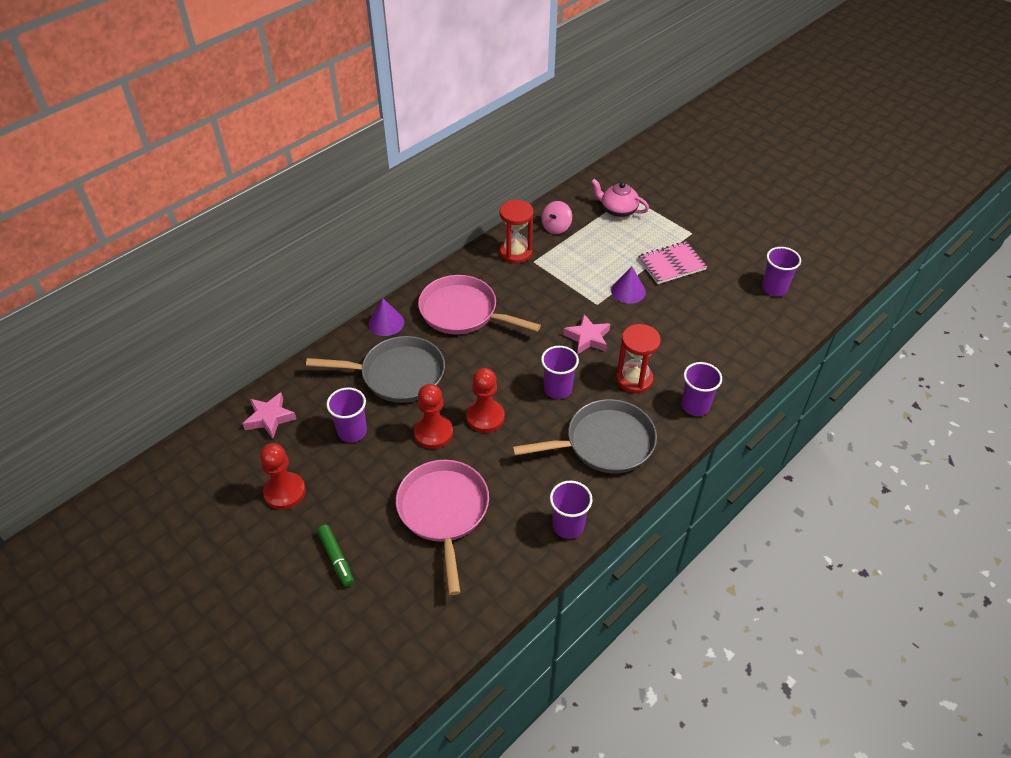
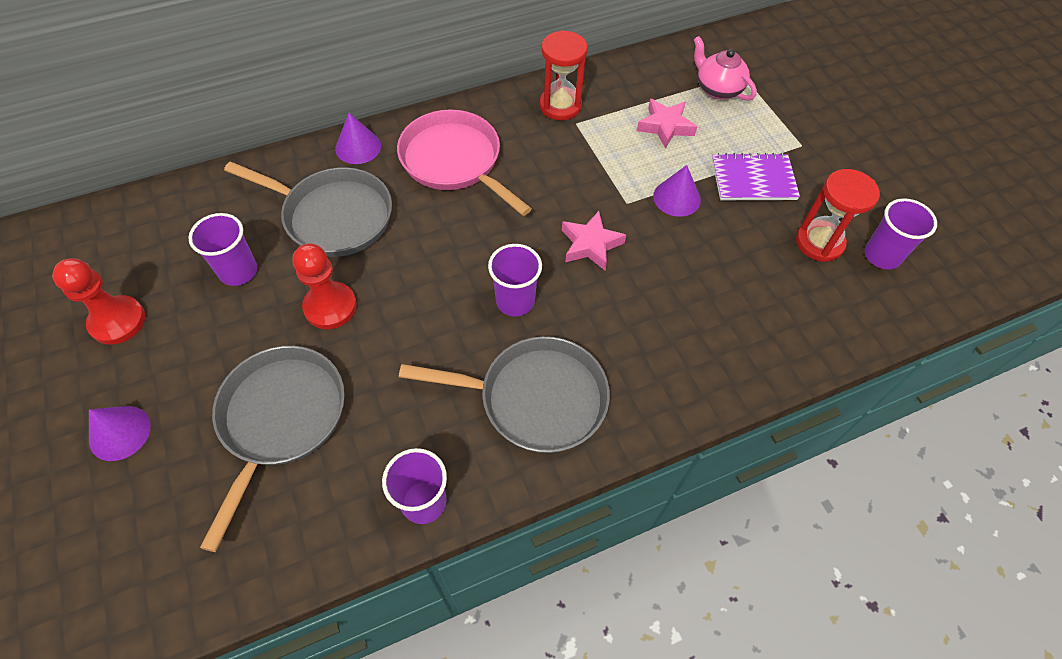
camera: 20 degrees right, 10 degrees up
pink star [243,392,296,439] -> pink star moved to [637,99,697,149]
green marker [317,525,354,587] -> purple cone [89,406,151,461]
pink pan [396,460,489,595] -> grey pan [200,346,345,552]
red pawn [466,368,505,433] -> none
pink spinning top [541,201,572,234] -> none
red hourglass [616,324,661,393] -> red hourglass moved to [796,169,880,262]
pink notebook [638,241,707,284] -> purple notebook [712,153,800,200]
purple cup [681,362,722,416] -> none

